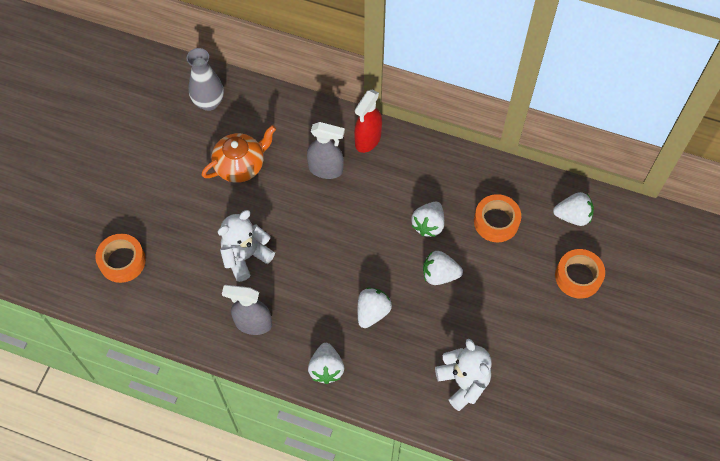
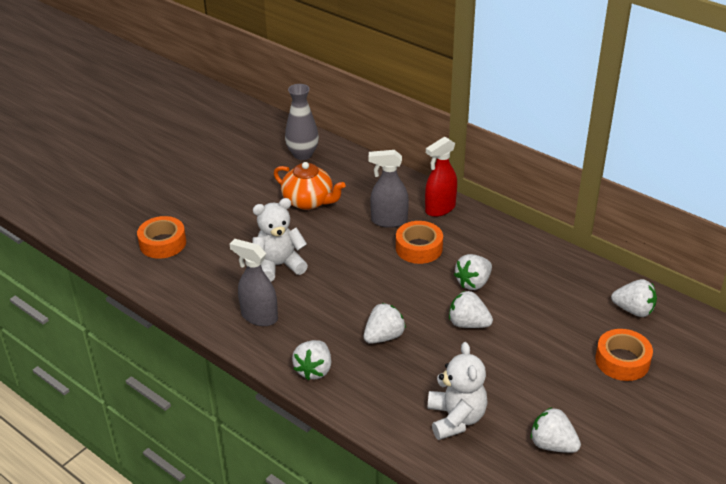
camera: 20 degrees right, 25 degrees down
orange teapot [202,125,276,183] -> orange teapot turned 45 degrees clockwise [274,162,345,210]
grey spray bottle [307,122,345,179] -> grey spray bottle turned 150 degrees clockwise [369,150,409,228]
orange tape [474,194,521,242] -> orange tape moved to [396,221,443,264]
none -> white strawberry [530,407,581,453]

